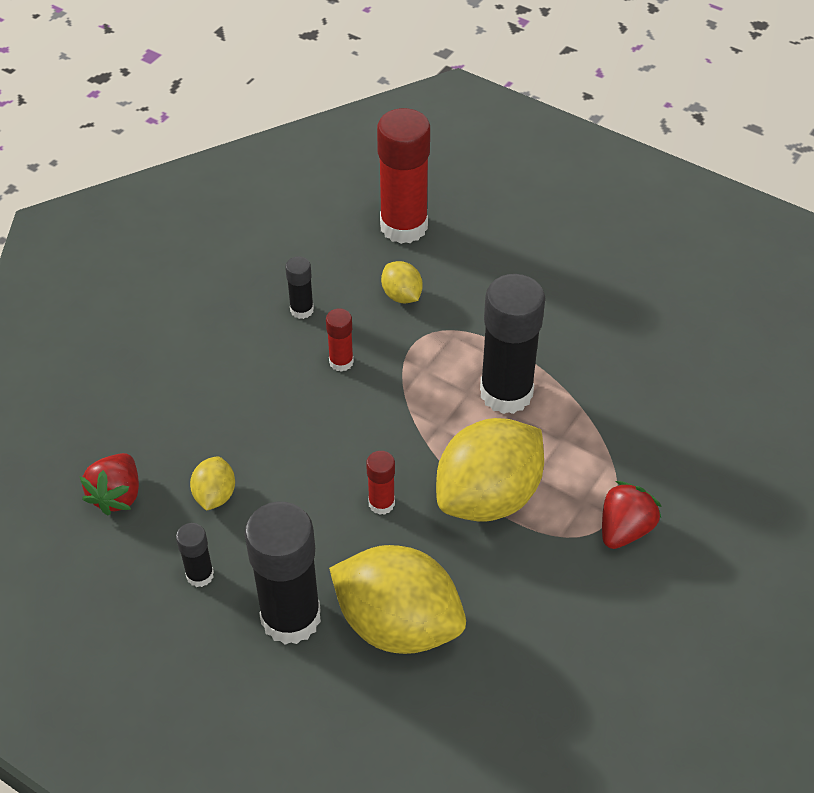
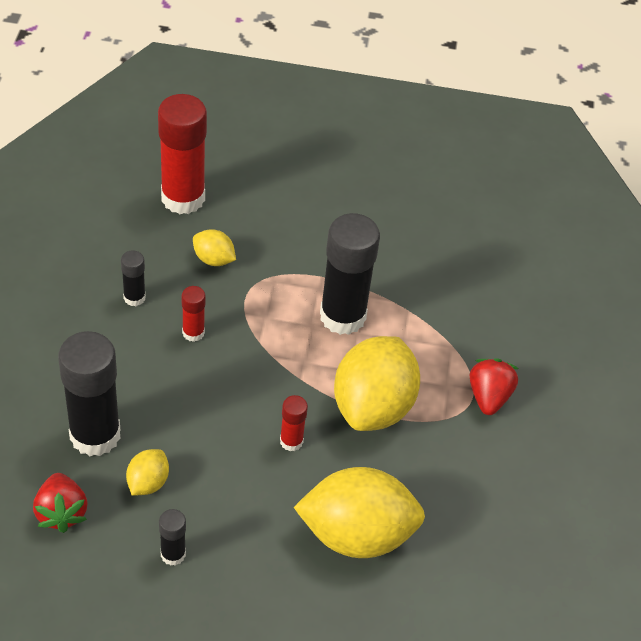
camera: 30 degrees left, 0 degrees up
yellow lemon [190,456,235,511] -> yellow lemon turned 45 degrees clockwise [126,449,169,495]
black glue stick [245,502,321,645] -> black glue stick moved to [58,331,120,456]

